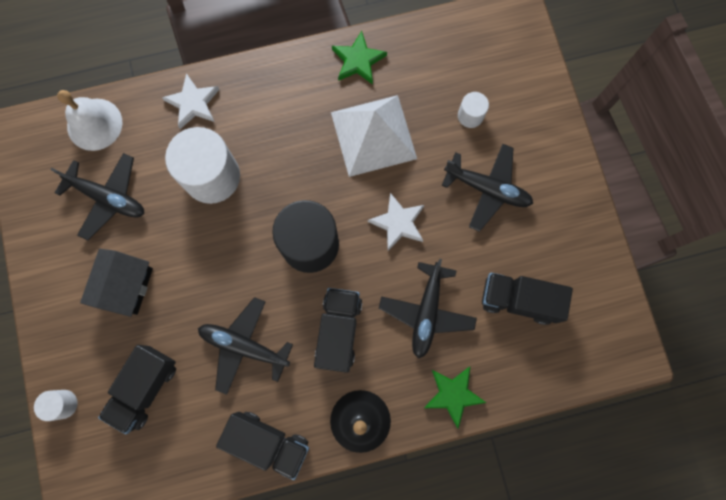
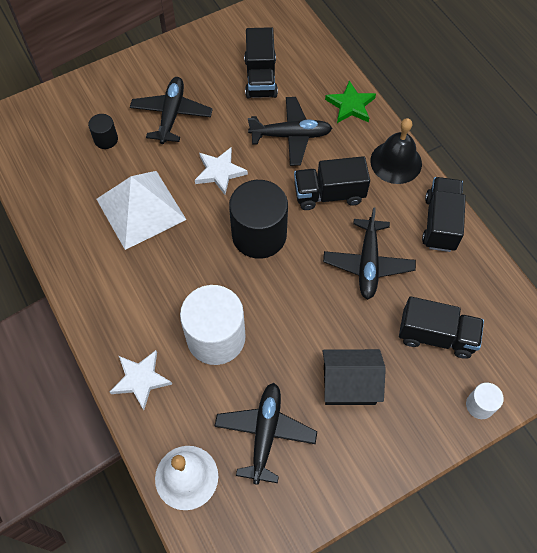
camera: 105 degrees left, 15 degrees down
green star [332,31,387,85] -> none
white cylinder [458,92,489,128] -> black cylinder [88,114,118,149]

